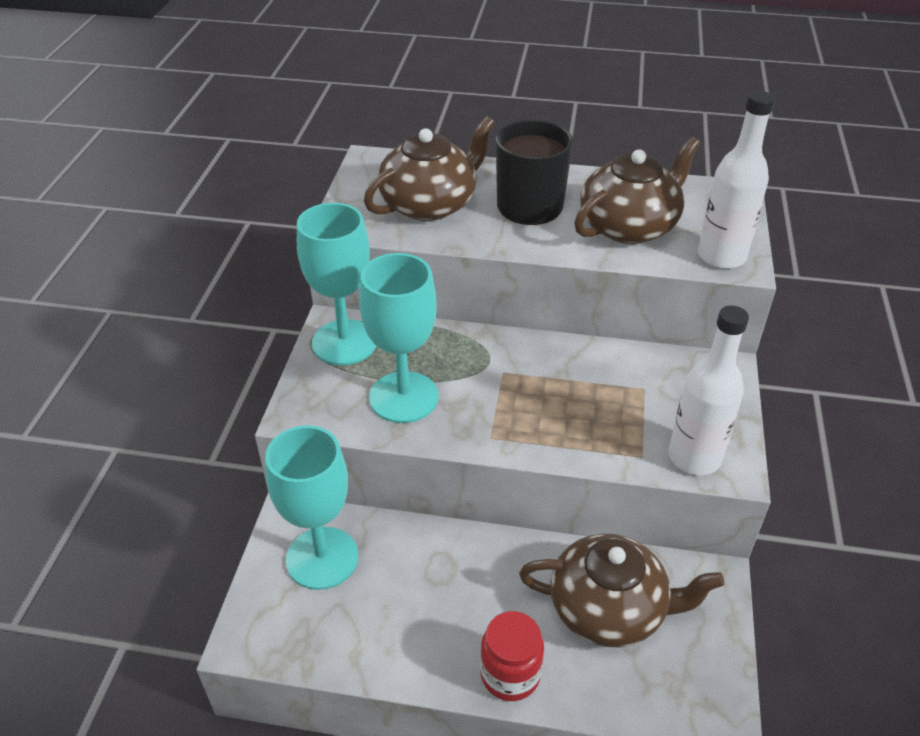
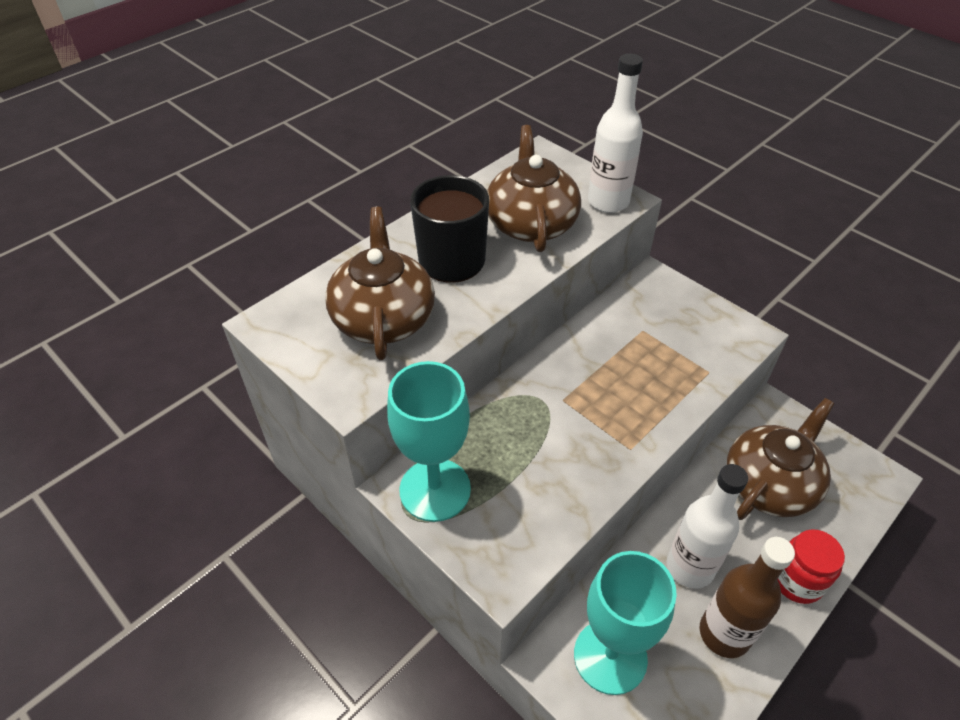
camera: 55 degrees left, 5 degrees up
turquoise goblet [359,253,439,423] -> none
white bottle [668,305,749,475] -> white bottle moved to [667,464,748,589]
none -> brown bottle [699,537,795,658]

